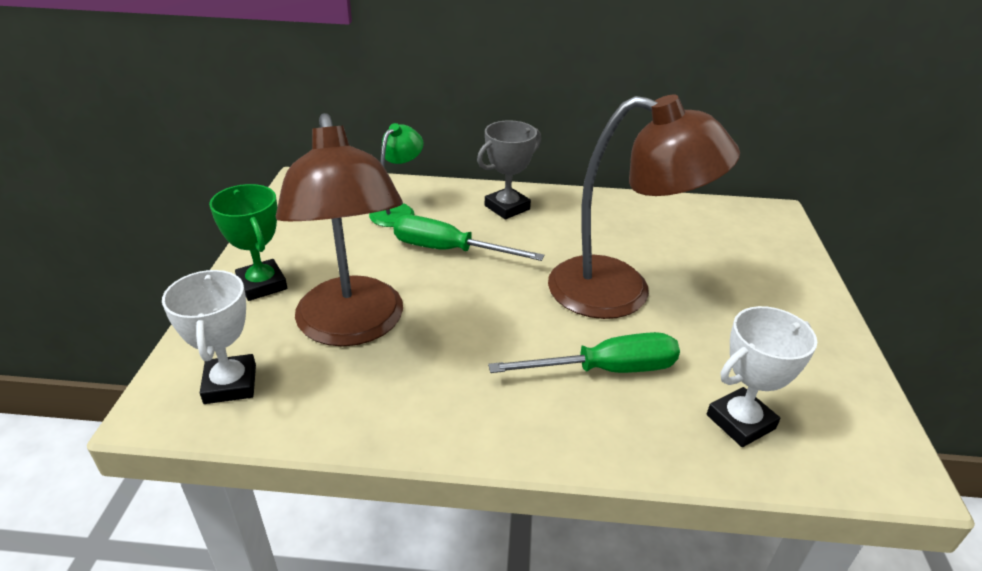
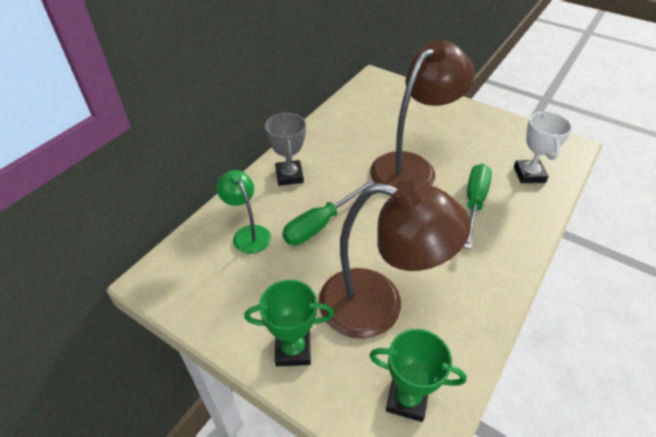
camera: 60 degrees left, 10 degrees up
white trophy [162,270,256,404] -> green trophy [369,329,467,422]

